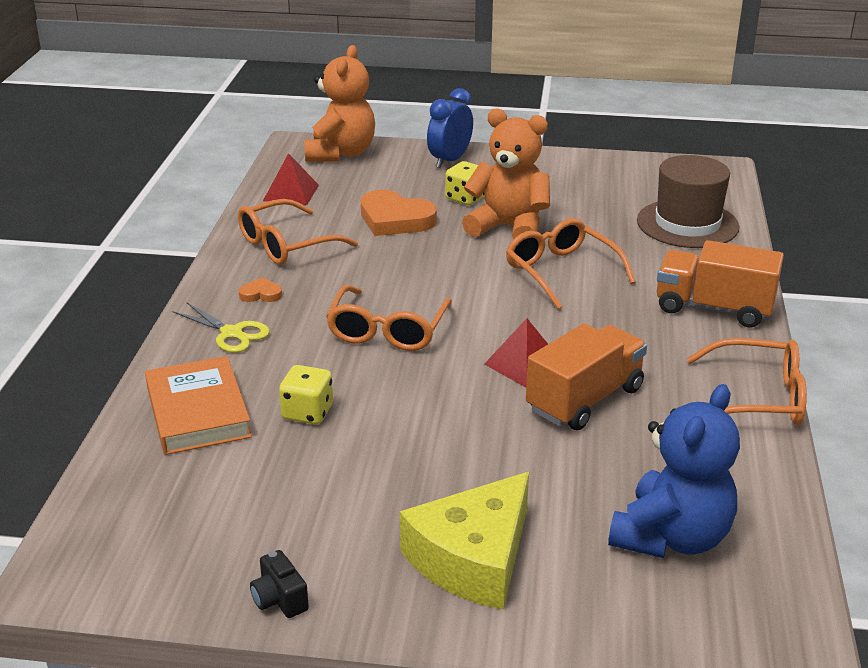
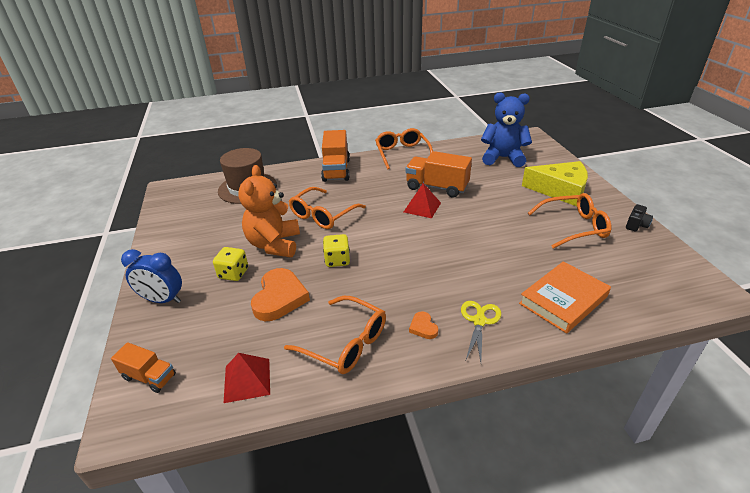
camera: 110 degrees left, 5 degrees up
yellow dice [279,365,333,424] -> yellow dice moved to [323,234,350,267]
orange teddy bear [304,45,375,162] -> orange truck [111,342,176,393]
orange glasses [326,285,452,351] -> orange glasses moved to [528,193,612,248]

